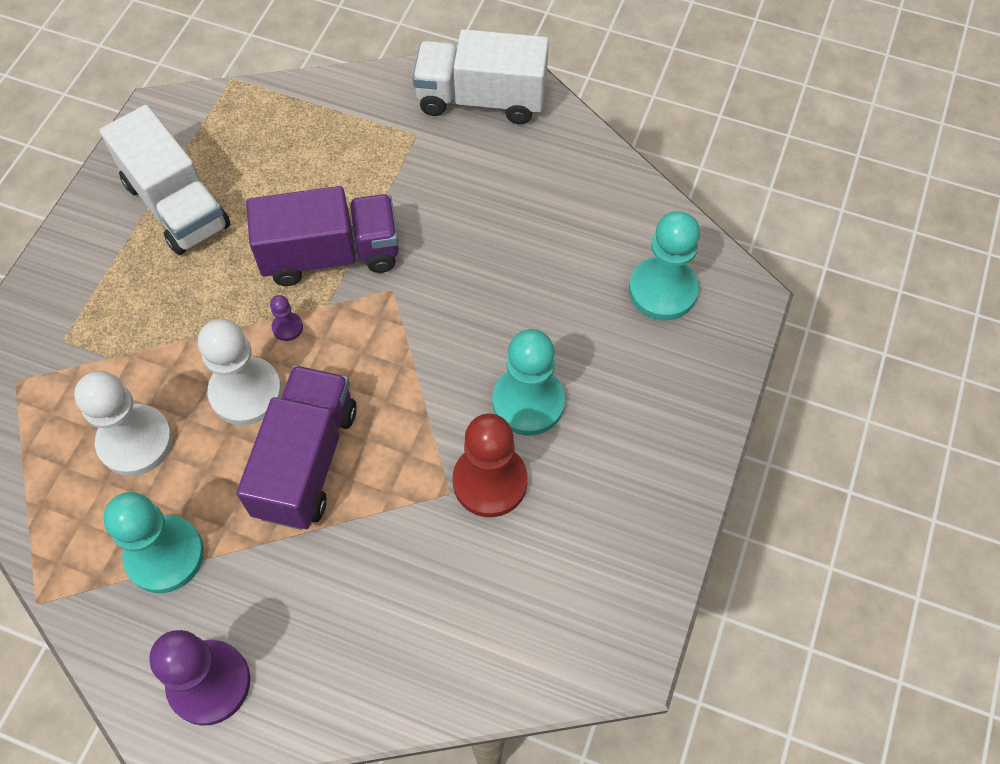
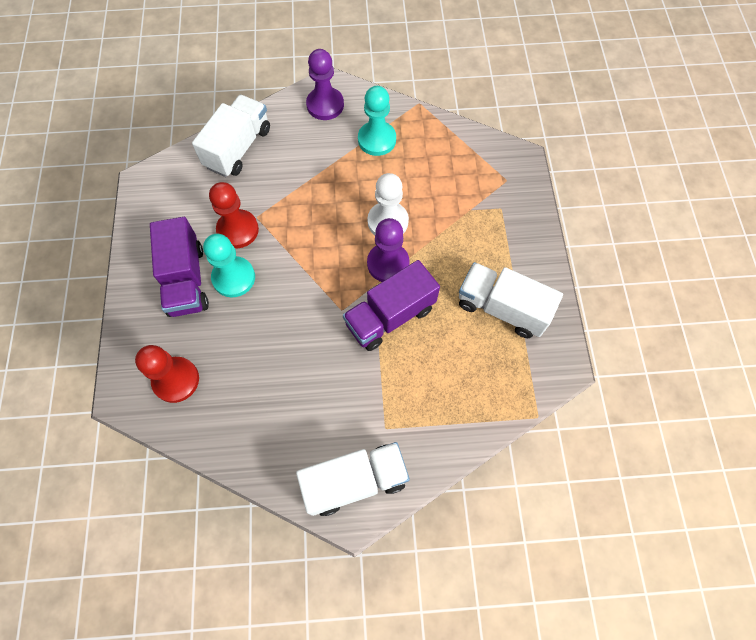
camera: 155 degrees right, 5 degrees up
white pawn [74,371,173,476] -> none
purple truck [237,365,357,530] -> purple truck moved to [150,217,209,317]
purple pawn [270,295,303,341] -> purple pawn [367,218,410,282], size x2.28
turquoise pawn [629,211,700,320] -> red pawn [135,345,199,403]
none -> white truck [192,95,270,177]

